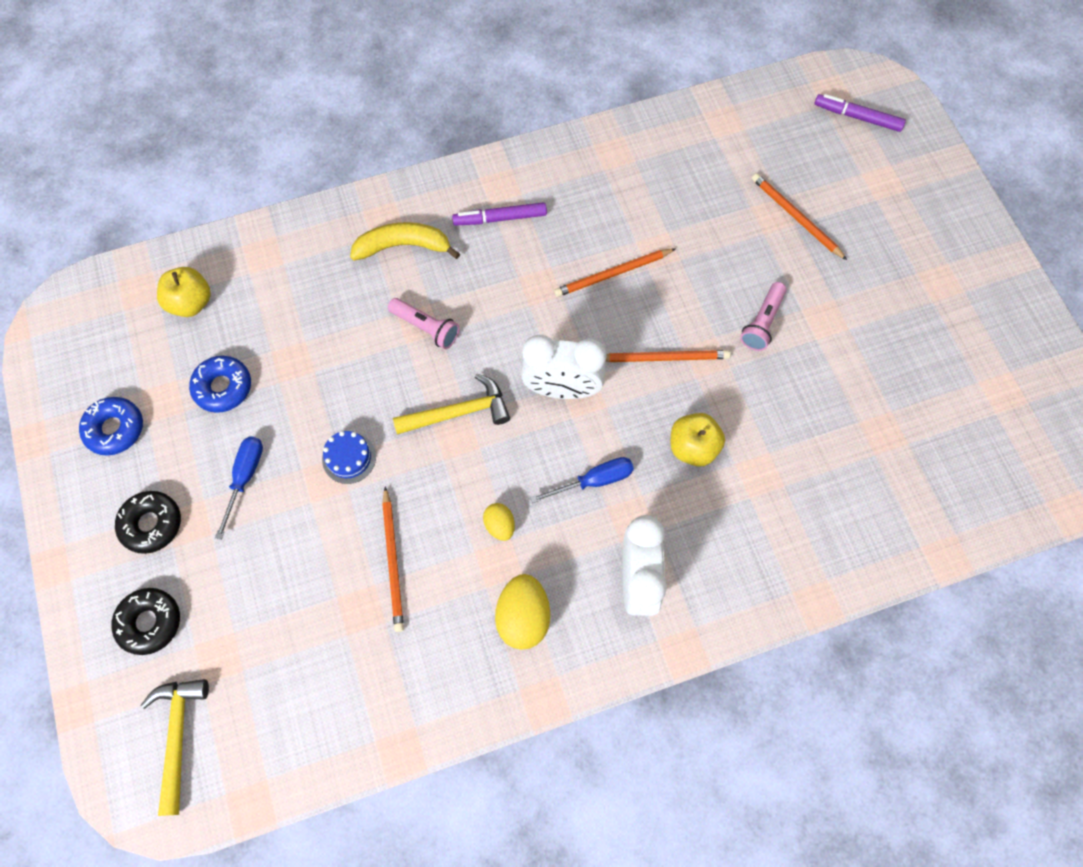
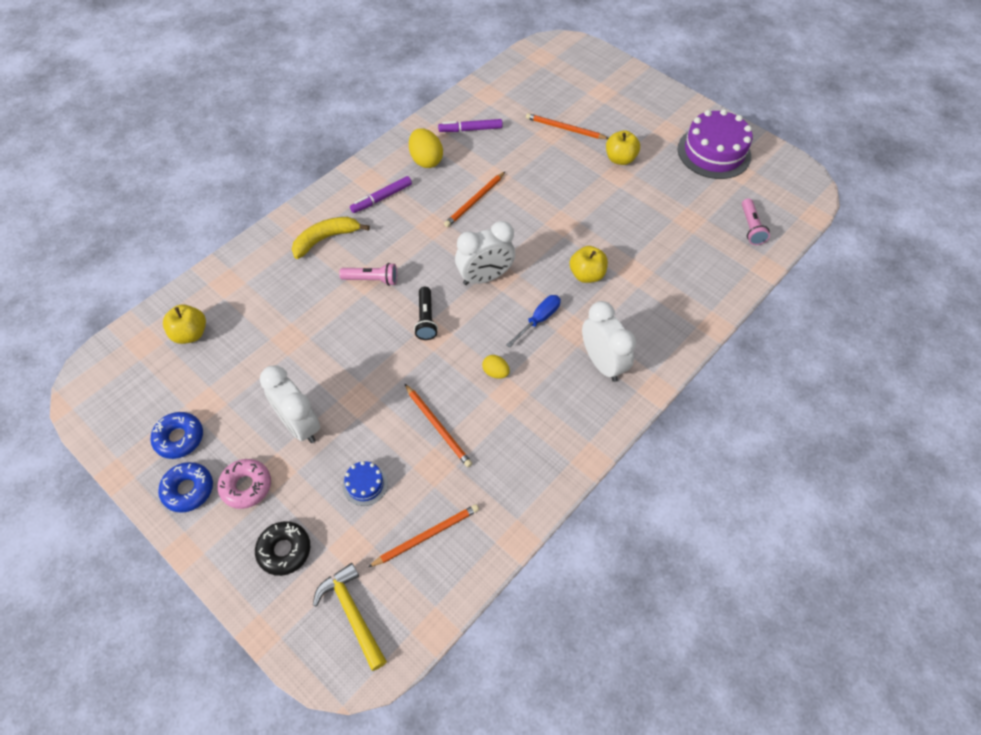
camera: 30 degrees left, 10 degrees down
black donut [115,491,181,554] -> pink donut [218,459,271,509]
blue donut [189,356,251,413] -> blue donut moved to [158,462,213,513]
blue screwdriver [215,437,263,540] -> white clock [260,365,320,443]
blue cake [322,431,376,484] -> blue cake moved to [343,461,388,506]
yellow hammer [393,374,510,435] -> black flashlight [414,287,438,340]
yellow egg [495,574,550,650] -> yellow egg moved to [409,128,443,168]
orange pencil [606,350,731,362] -> orange pencil moved to [368,504,479,567]
pink flashlight [740,282,787,351] -> pink flashlight moved to [742,198,770,245]
purple marker [815,94,906,132] -> purple marker moved to [438,119,503,132]
none -> yellow apple [606,130,640,165]
none -> purple cake [678,109,753,179]

